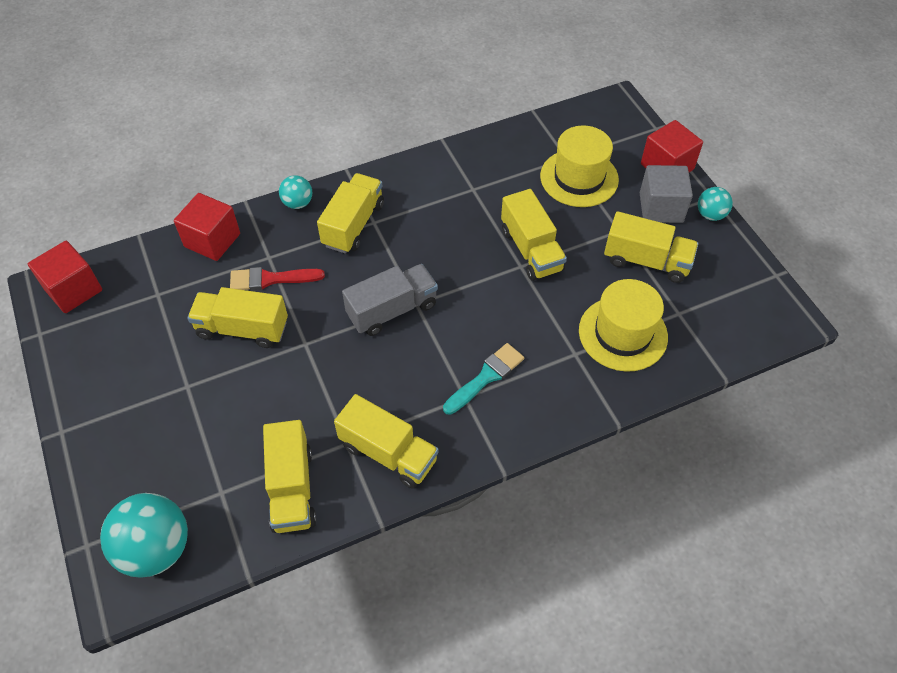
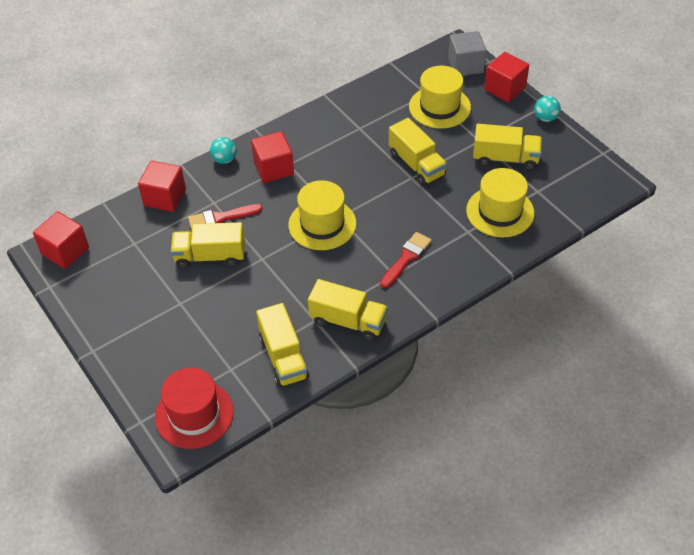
camera: 10 degrees left, 5 degrees down
turquoise ball [100,493,188,577] -> red hat [155,368,234,449]
yellow truck [317,173,384,253] -> red cube [251,131,294,183]
grey truck [342,264,438,336] -> yellow hat [288,180,356,250]
turquoise brush [443,343,524,415] -> red brush [380,232,432,288]
grey cube [640,165,693,223] -> grey cube moved to [448,31,486,76]

